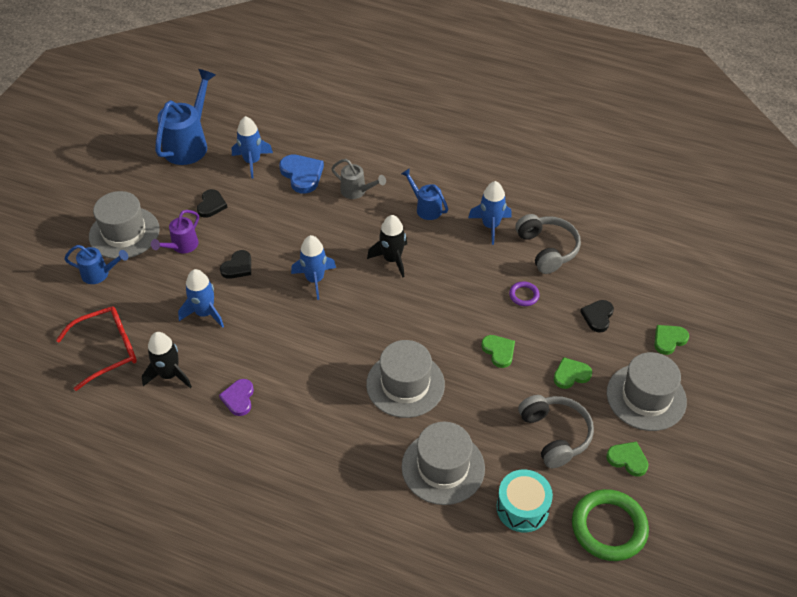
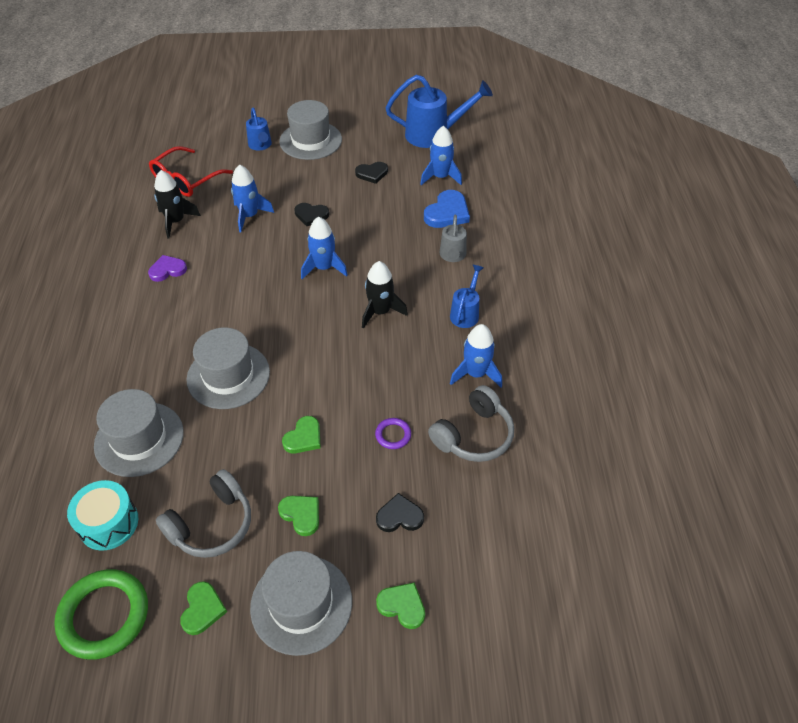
camera: 65 degrees right, 0 degrees up
red glasses [56,306,137,391] -> red glasses turned 90 degrees clockwise [149,146,233,197]
purple watering can [151,210,199,253] -> none

